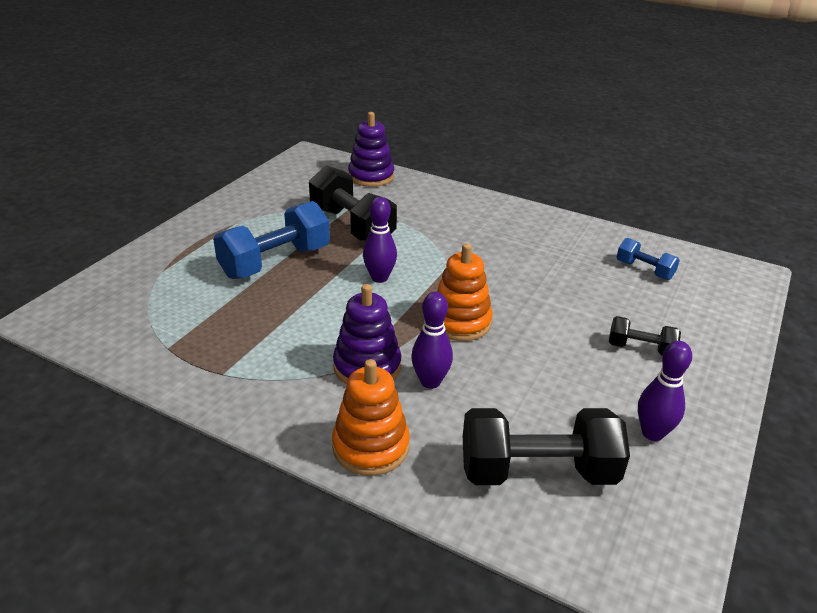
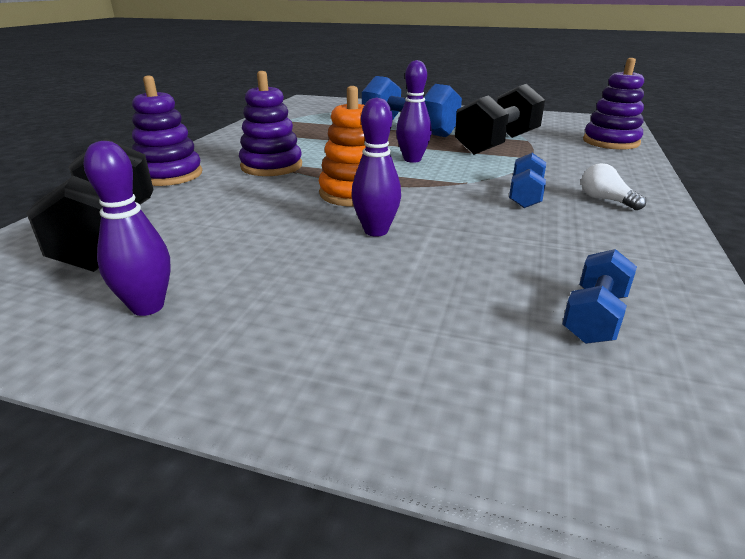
camera: 80 degrees right, 5 degrees down
orange stacking toy [332,359,410,476] -> purple stacking toy [132,76,202,186]
purple bowling pin [411,292,453,389] -> purple bowling pin moved to [351,97,401,237]
black dumbbell [609,316,681,356] -> none
none -> blue dumbbell [509,153,546,208]
none -> white light bulb [581,163,646,210]

